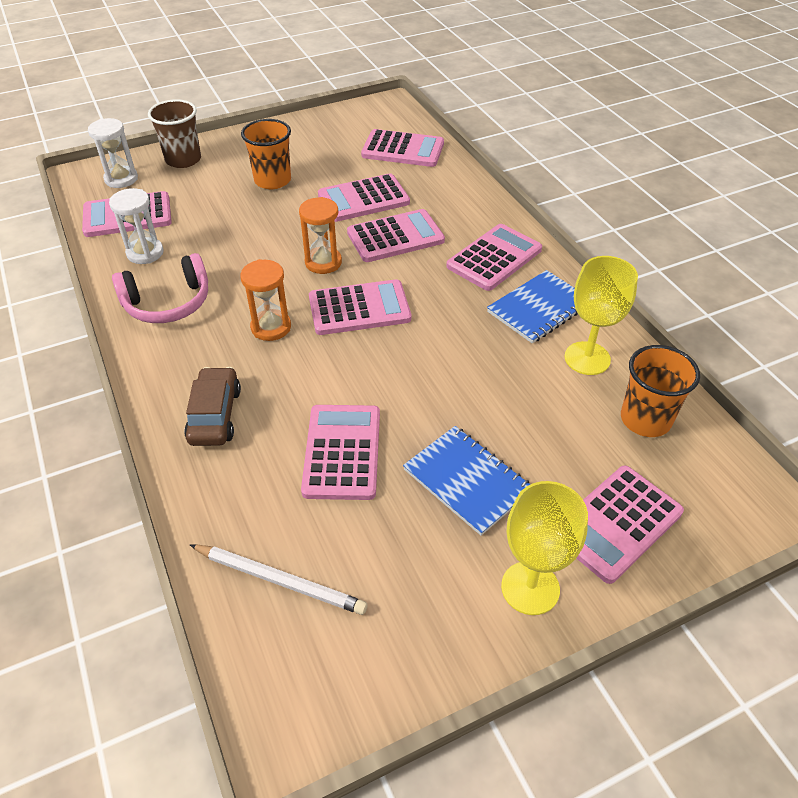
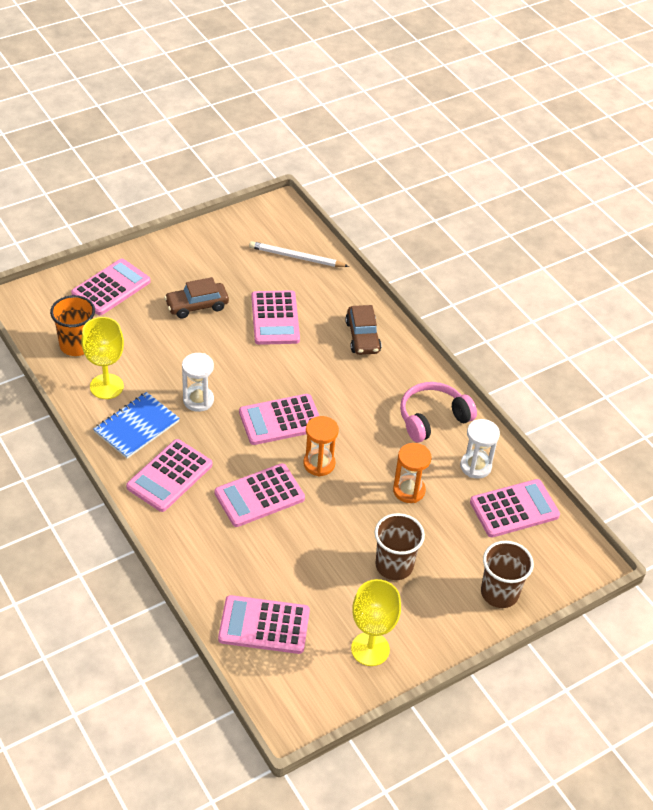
camera: 170 degrees right, 0 degrees up
white hourglass [88,118,138,188] -> white hourglass moved to [182,353,214,412]
orange hourglass [240,259,291,341] -> orange hourglass moved to [393,443,431,503]
orange cup [241,119,291,189] -> brown cup [375,513,425,580]
pink calculator [318,174,410,222] -> none
blue notebook [403,426,530,536] -> brown car [164,277,229,319]
yellow goblet [501,481,588,615] -> yellow goblet moved to [351,579,401,666]

